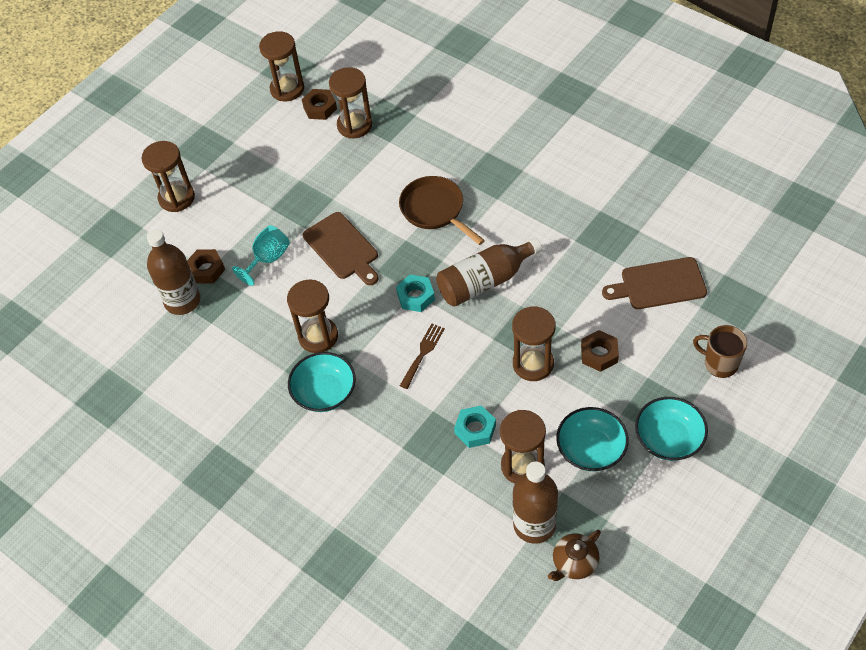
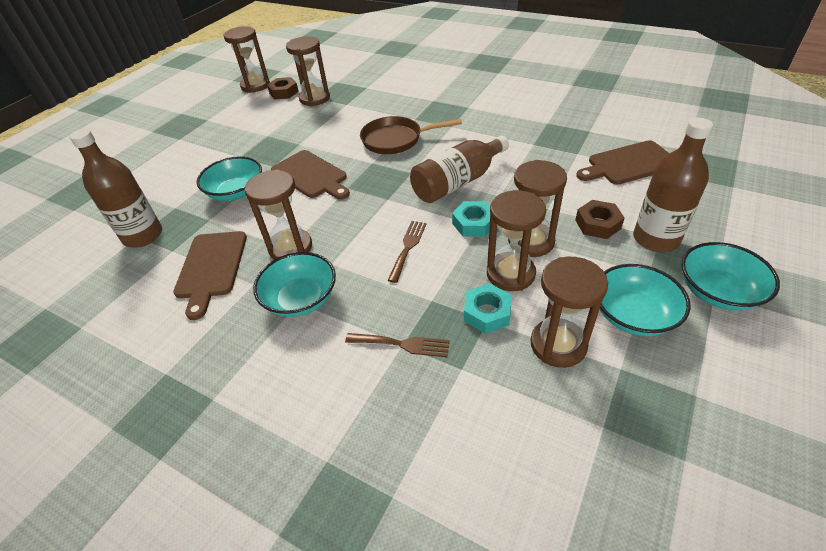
camera: 10 degrees left, 10 degrees down
brown hourglass [141,141,195,212] -> brown hourglass moved to [487,190,546,291]
brown nut [187,249,225,284] -> none
turquoise goblet [232,225,290,286] -> turquoise bowl [197,156,262,201]
turquoise nut [396,275,435,312] -> turquoise nut moved to [452,201,490,237]
brown pan [399,176,485,245] -> brown pan turned 45 degrees counterclockwise [360,116,462,154]
brown bottle [513,461,558,544] -> brown bottle moved to [633,117,713,252]
brown teapot [548,530,601,581] -> none
brown mug [693,325,747,378] -> none
none -> brown cutting board [173,231,247,320]
none -> brown fork [345,333,450,357]

